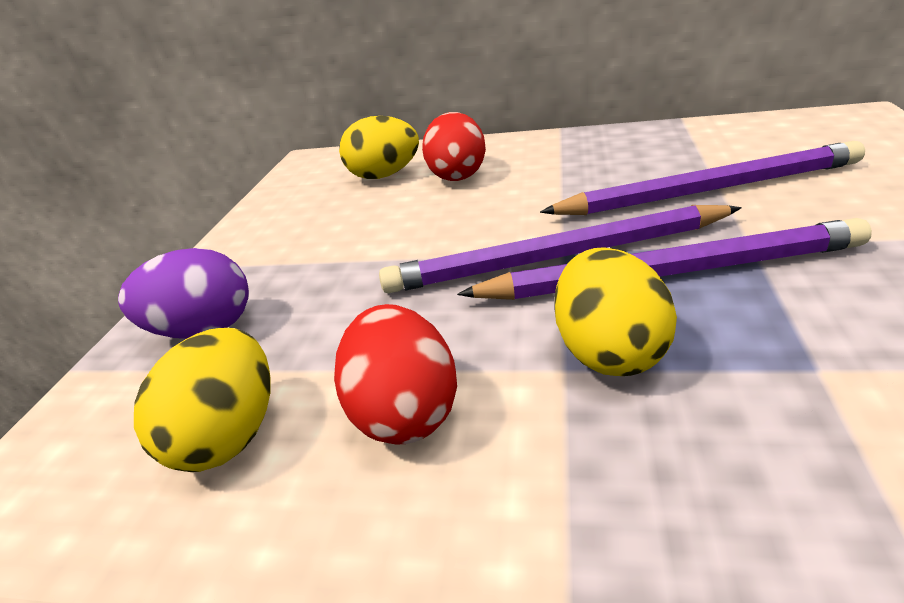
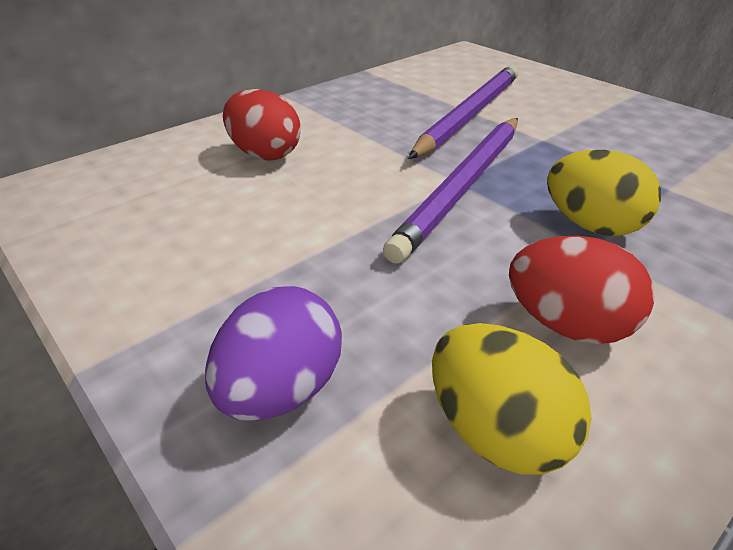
camera: 55 degrees left, 5 degrees up
yellow egg [339,116,419,179] -> none
purple pencil [457,218,872,300] -> none

